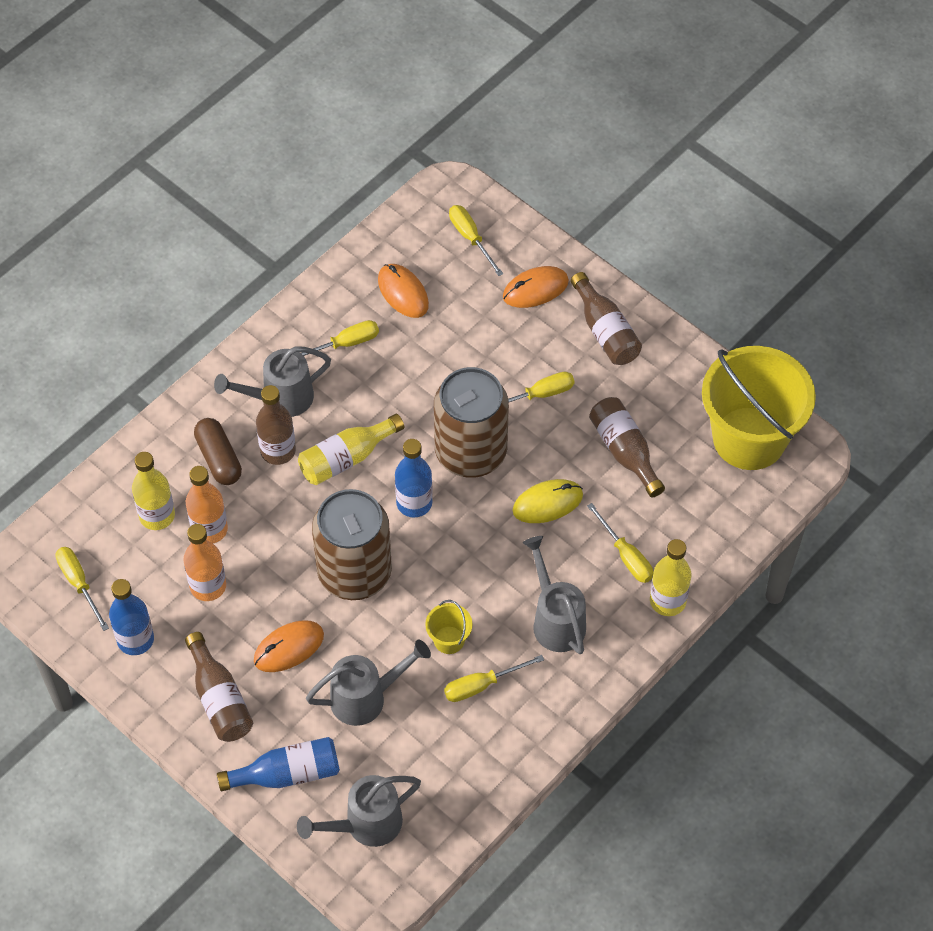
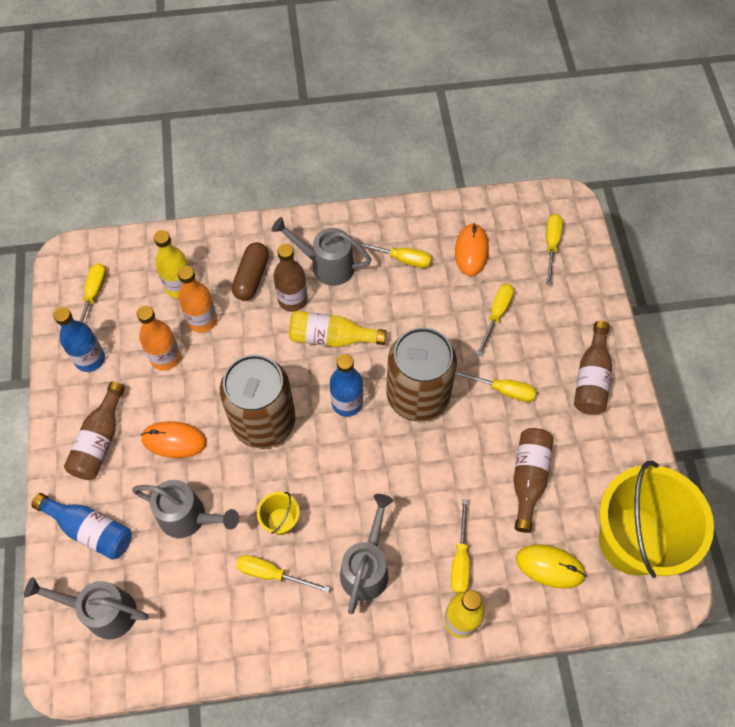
camera: 40 degrees right, 5 degrees up
orange mouse [503,266,569,308] -> none
yellow mouse [512,479,583,523] -> yellow mouse moved to [516,544,586,589]
none -> yellow screwdriver [476,284,514,356]

